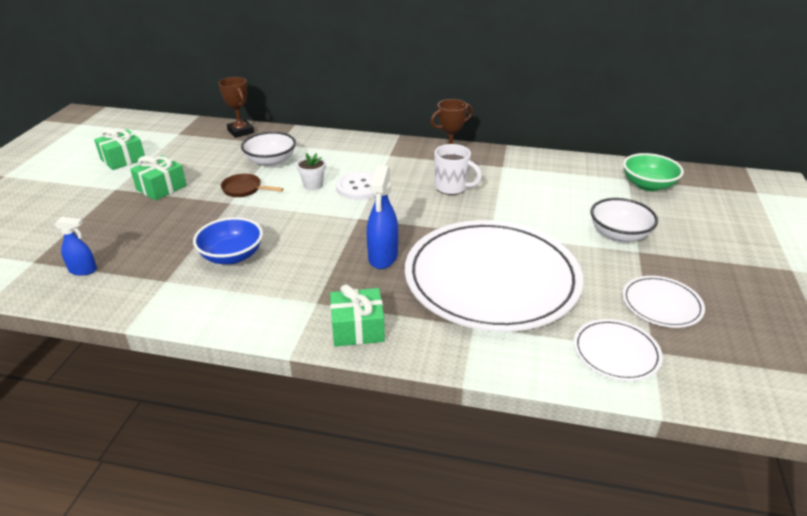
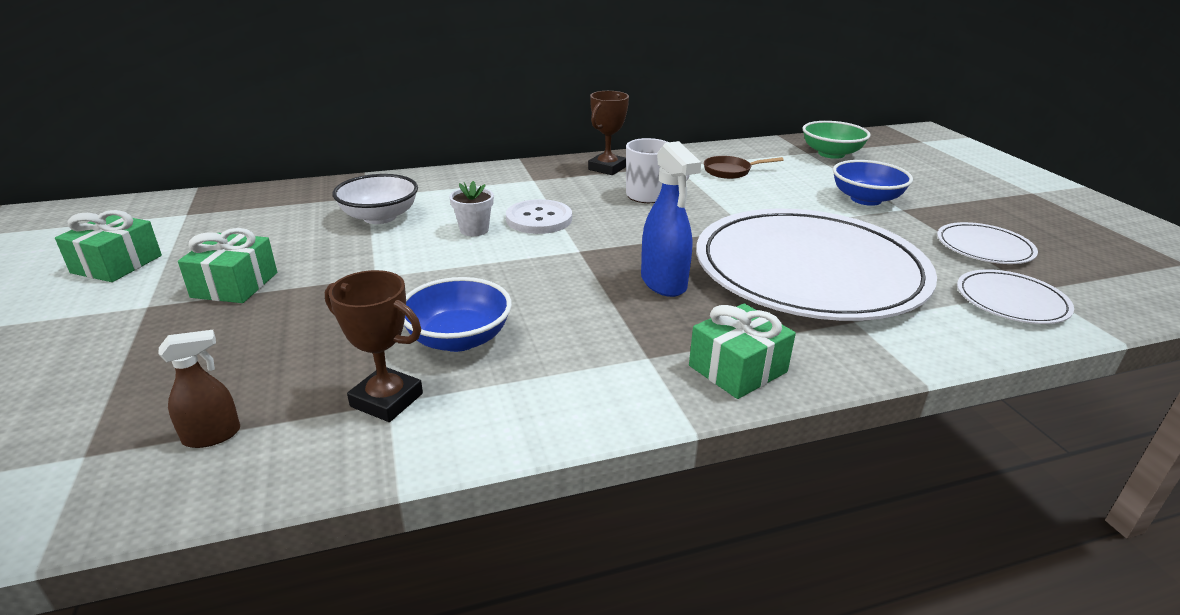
camera: 30 degrees left, 5 degrees down
blue spray bottle [55,217,97,276] -> brown spray bottle [159,330,240,448]
brown trophy [218,77,254,138] -> brown trophy moved to [325,270,423,422]
brown pan [221,174,284,197] -> brown pan moved to [704,156,783,179]
white bowl [591,198,658,242] -> blue bowl [833,160,913,206]

